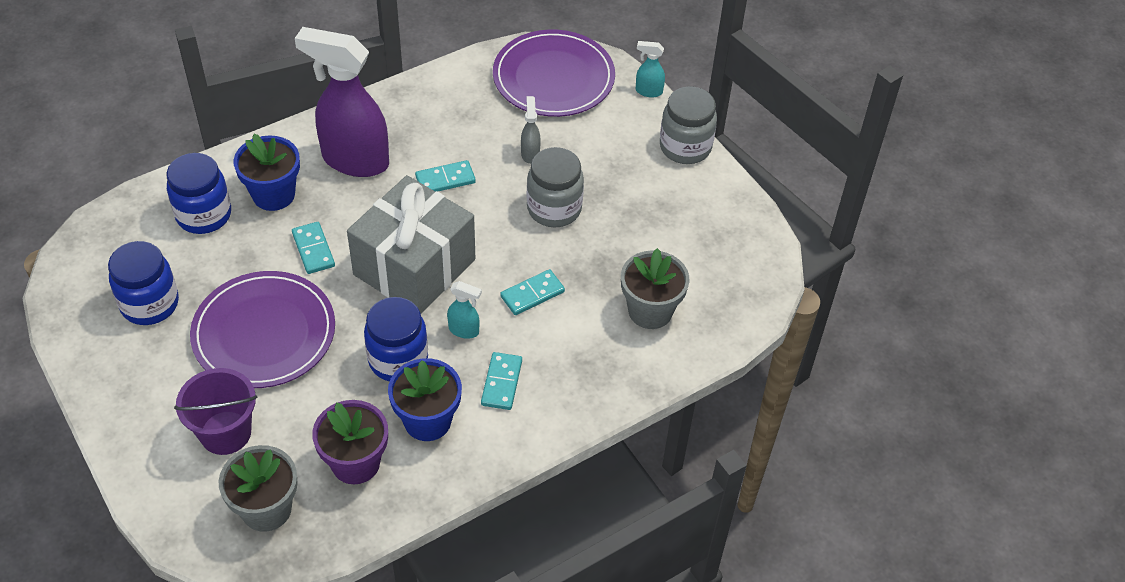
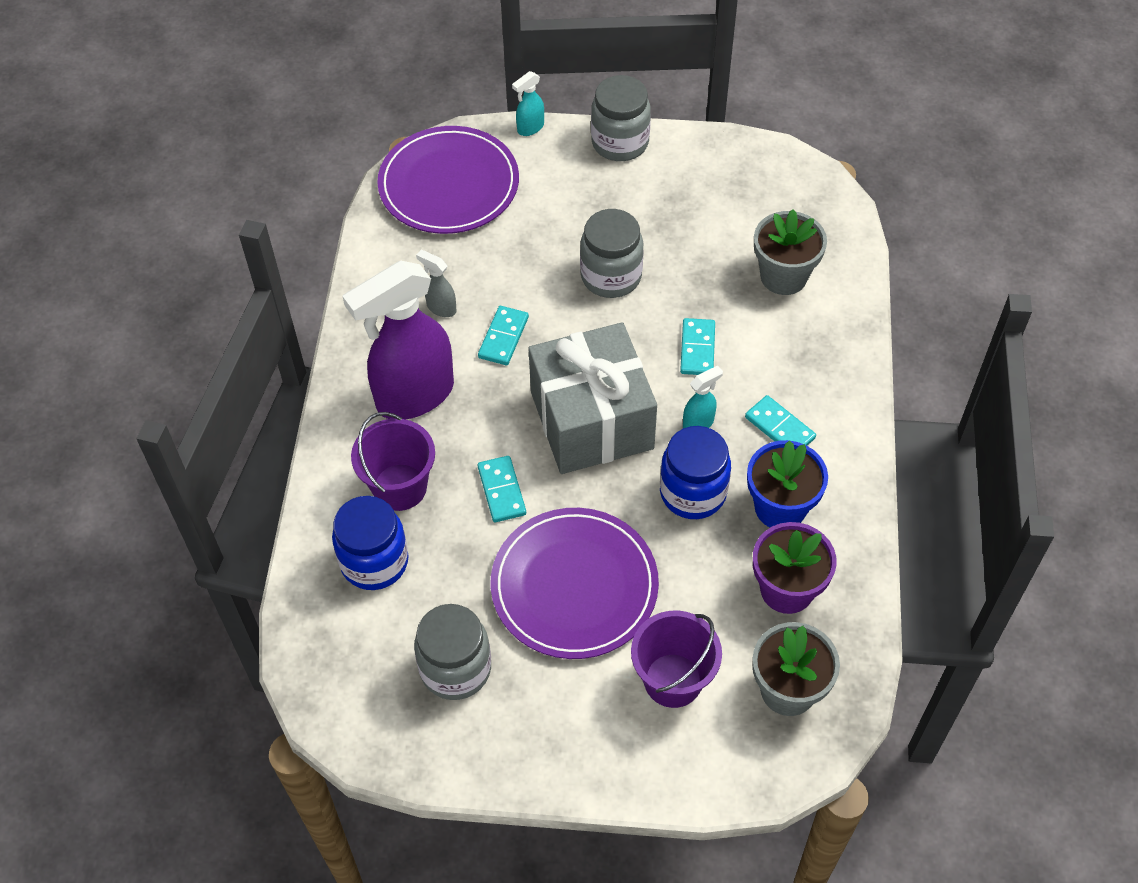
camera: 50 degrees left, 5 degrees up
blue jar [108,241,179,325] -> grey jar [414,604,491,700]
blue flower pot [234,134,300,211] -> purple bucket [351,412,435,511]
turquoise domino [292,222,335,274] -> turquoise domino turned 60 degrees clockwise [478,456,526,522]
grey spray bottle [521,96,541,164] -> grey spray bottle moved to [416,250,457,317]

